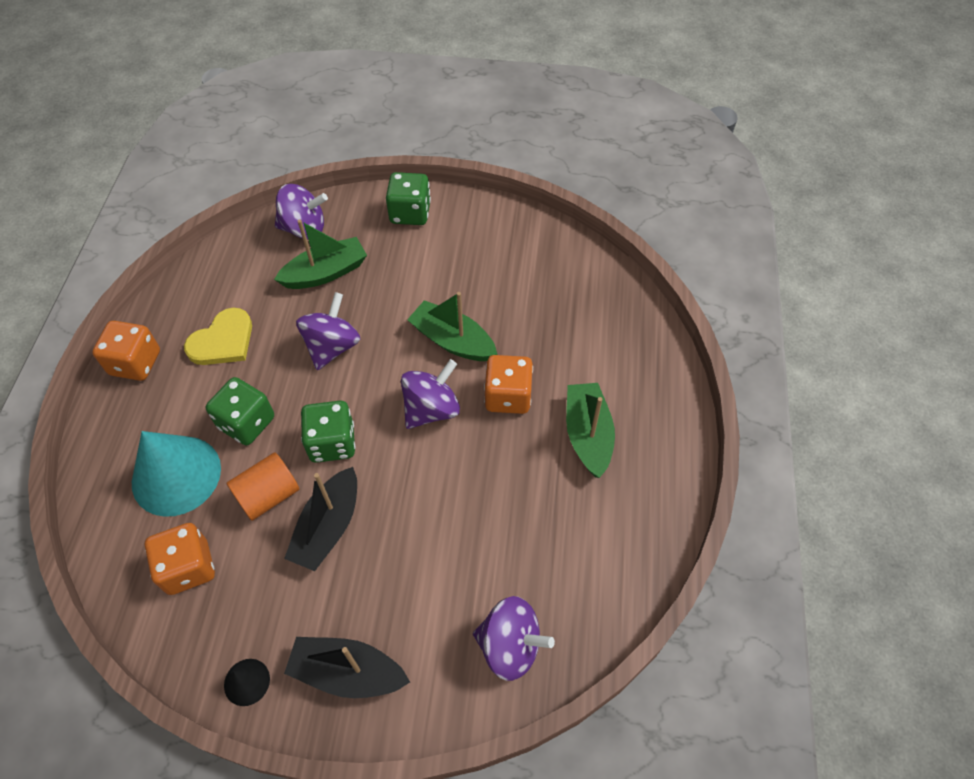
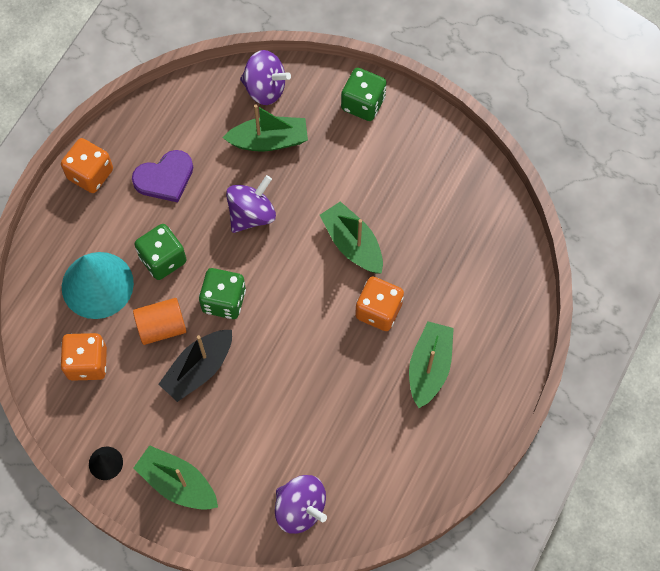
camera: 20 degrees right, 10 degrees up
yellow heart [184,308,252,365] -> purple heart [132,150,193,202]
black boat [284,637,410,698] -> green boat [134,445,218,510]
purple spinning top [401,359,460,429] -> none

